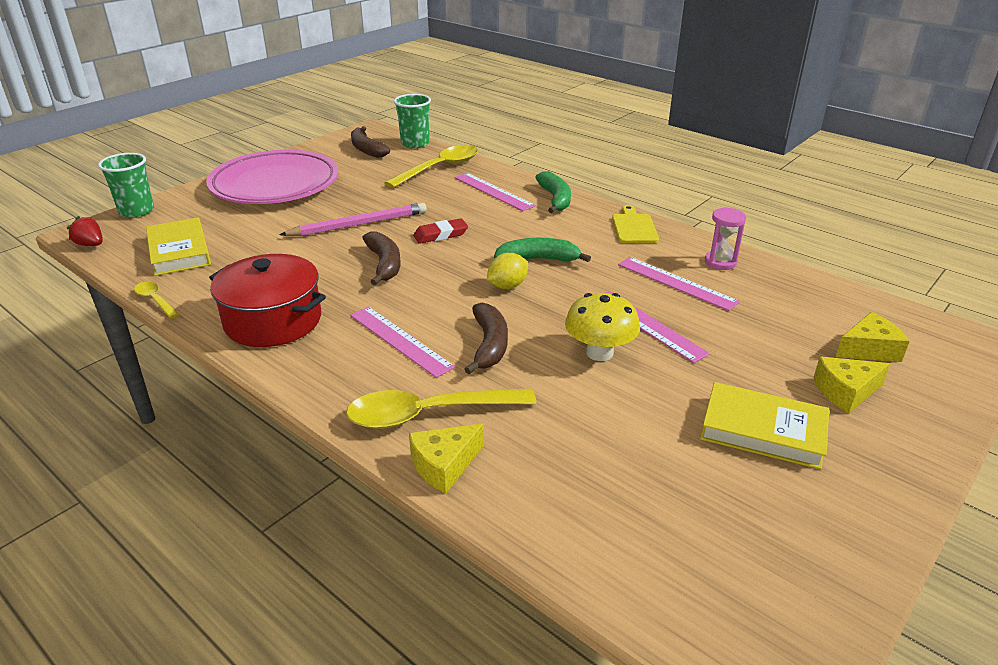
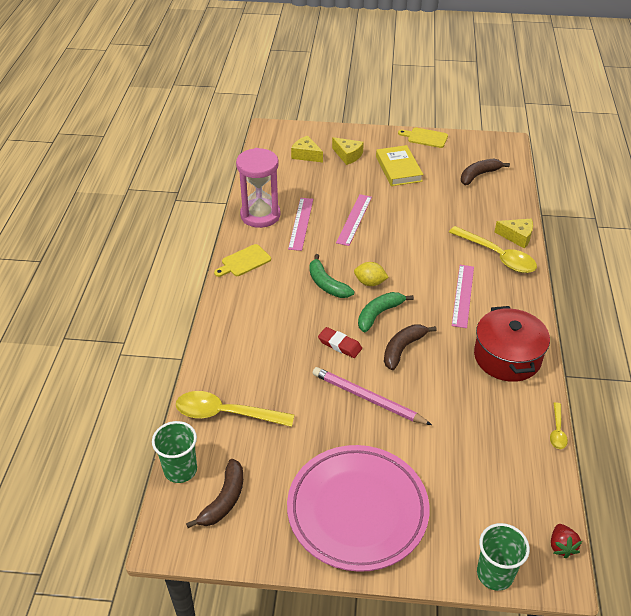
camera: 125 degrees left, 10 degrees up
yellow book [146,217,211,276] -> none
pink ruler [454,173,536,211] -> none
brown banana [465,303,508,374] -> brown banana moved to [461,159,510,185]
green banana [535,171,571,213] -> green banana moved to [358,292,414,332]
yellow mushroom [565,293,640,361] -> none
pink hourglass [705,207,746,270] -> pink hourglass [236,148,280,228], size x1.92
none -> yellow cutting board [398,128,448,148]

